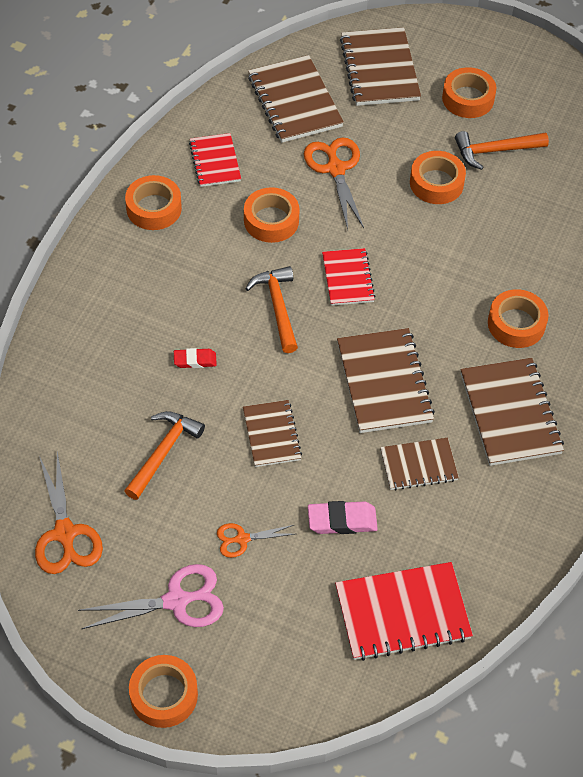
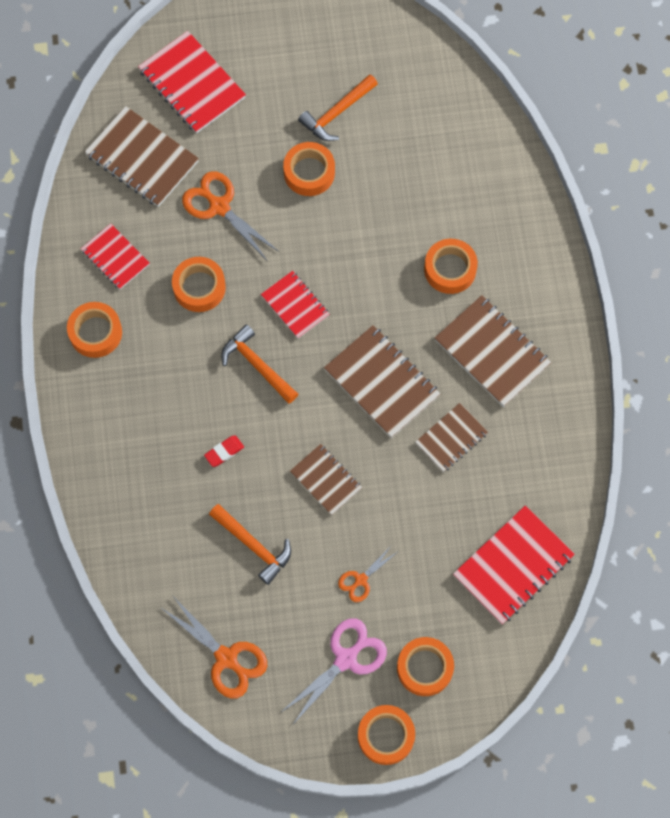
camera: 30 degrees left, 15 degrees up
orange hammer [125,411,205,500] -> orange hammer turned 135 degrees clockwise [209,504,291,585]
pink eraser [308,501,378,534] -> none
brown notebook [340,27,421,106] -> red notebook [138,31,246,133]
orange tape [442,67,496,118] -> orange tape moved to [397,637,454,696]

